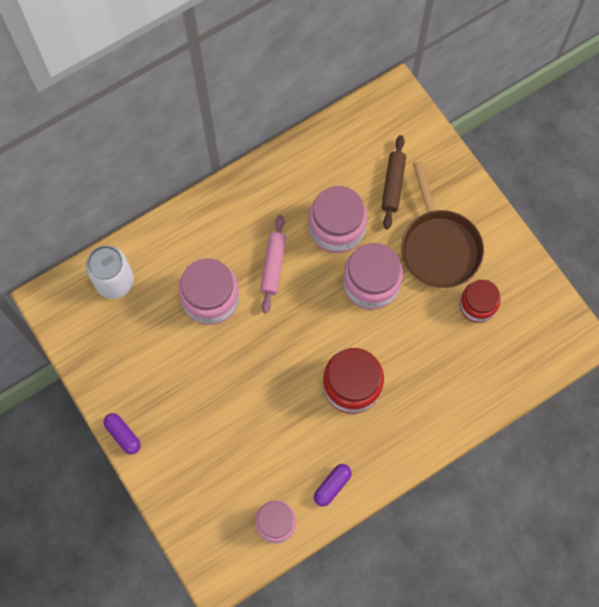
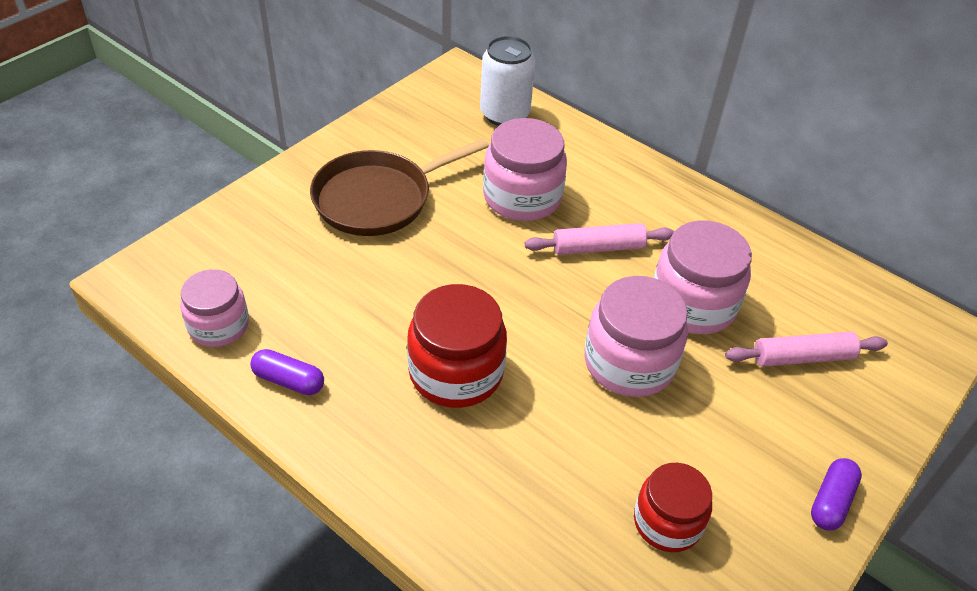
camera: 70 degrees right, 25 degrees down
purple capsule [103,413,141,454] -> purple capsule moved to [811,458,862,531]
brown rolling pin [381,135,406,229] -> pink rolling pin [725,332,888,367]
brown pan [401,161,484,288] -> brown pan moved to [310,138,489,236]

